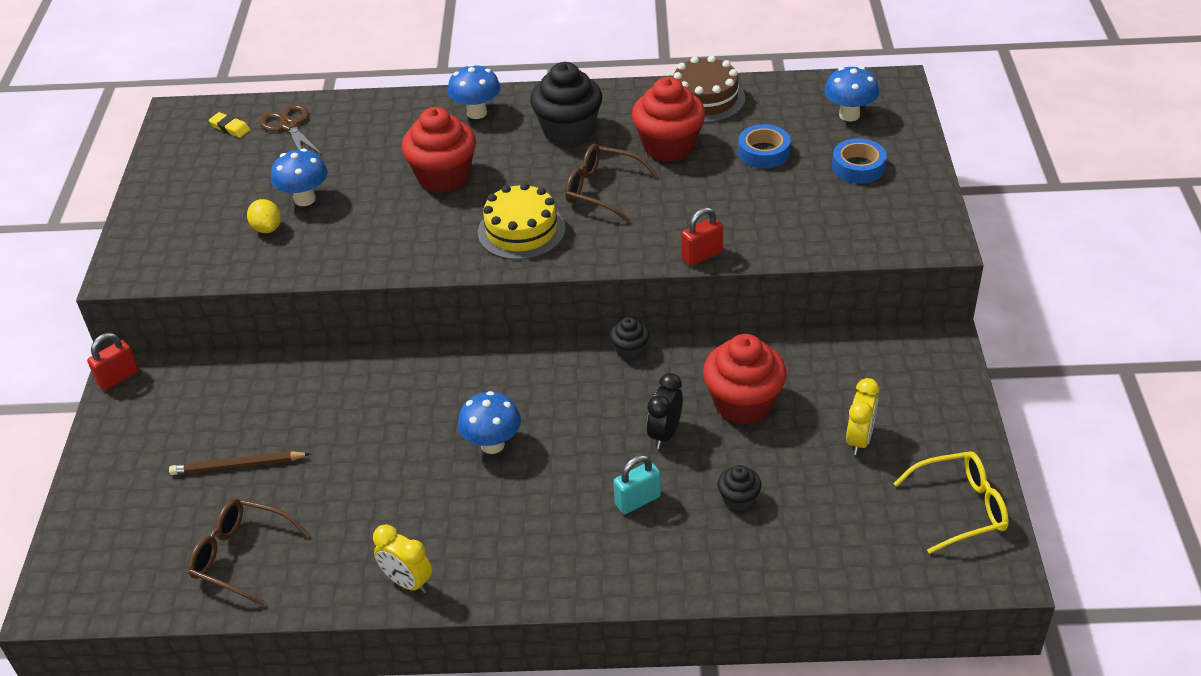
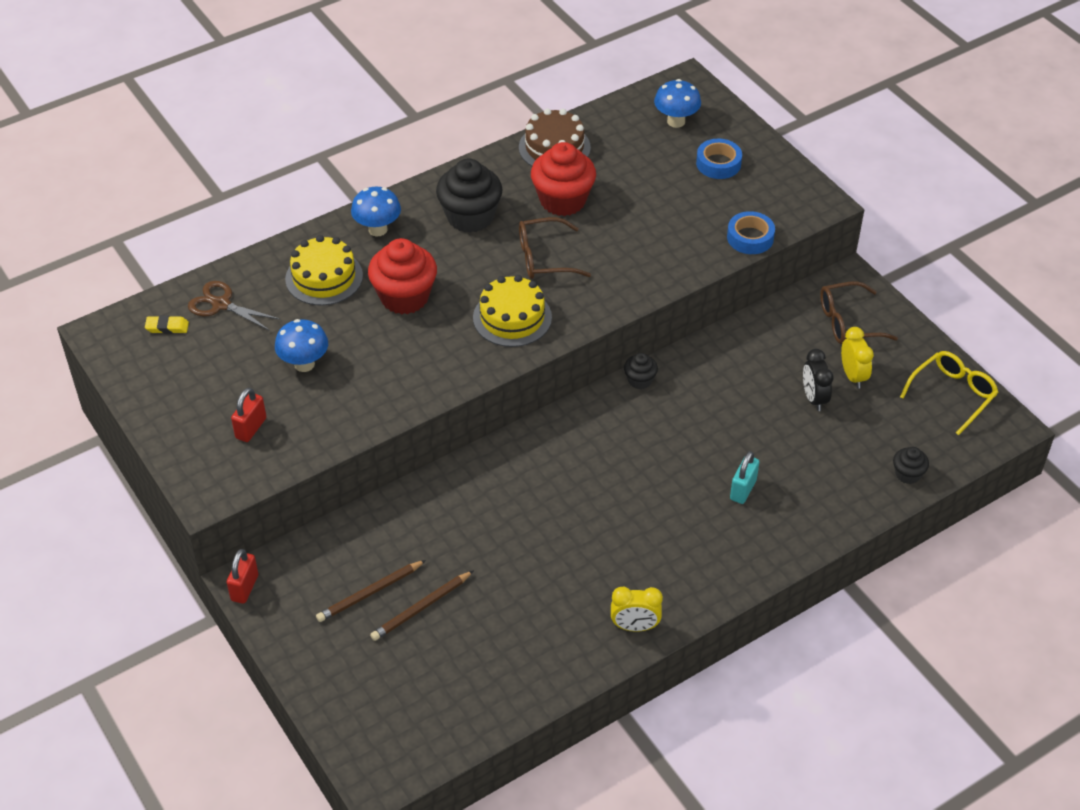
camera: 35 degrees left, 5 degrees up
brown glasses [188,499,310,606] -> brown glasses moved to [820,281,898,344]
yellow lemon [247,199,281,233] -> none
blue mushroom [458,391,521,454] -> none
black clock [647,373,683,449] -> black clock moved to [803,349,833,411]
red padlock [681,207,723,266] -> red padlock moved to [231,388,266,442]
red cupcake [703,334,787,425] -> none
black cupcake [717,465,762,512] -> black cupcake moved to [893,447,929,484]
blue tape [738,124,791,169] -> blue tape moved to [727,211,775,254]
none -> yellow cake [285,235,363,306]
none -> brown pencil [316,560,426,622]

